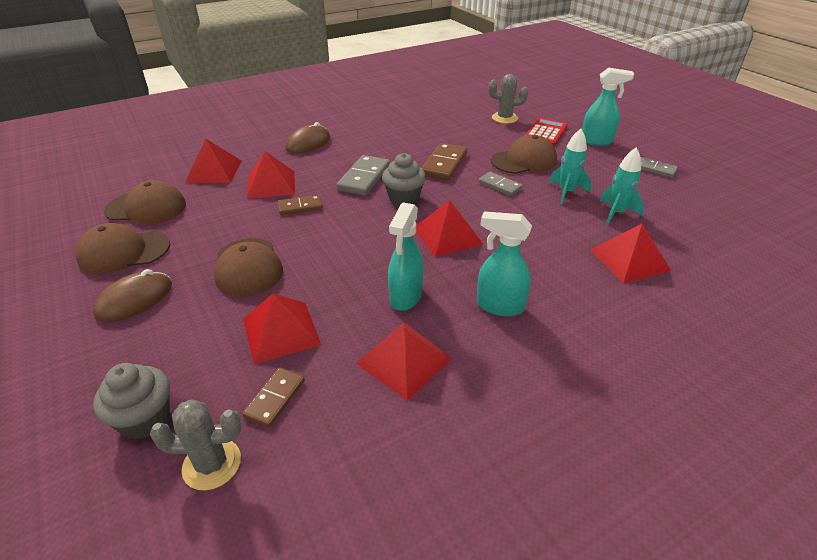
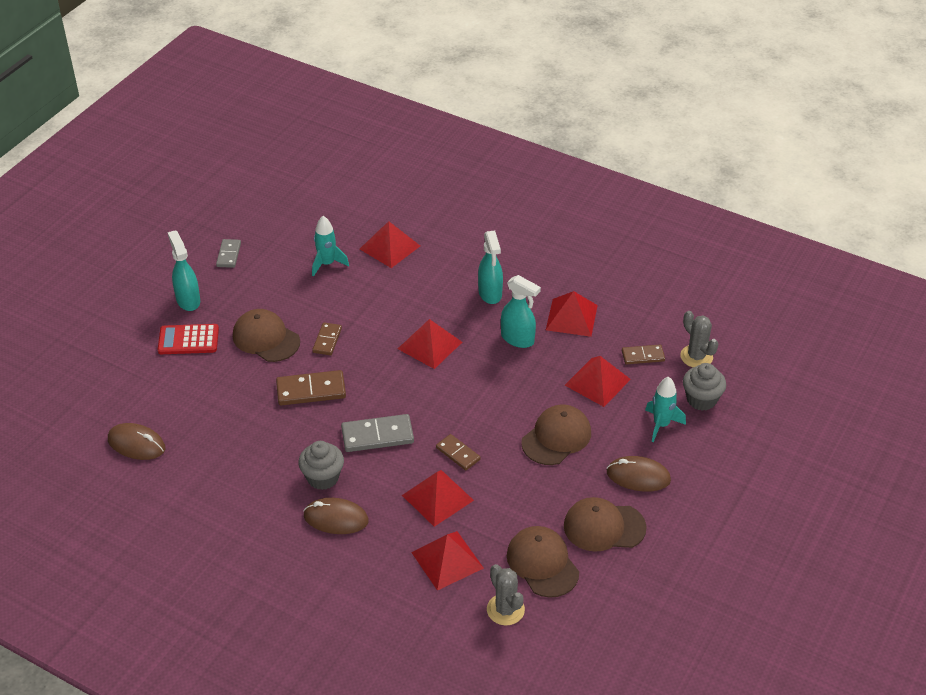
camera: 120 degrees left, 5 degrees up
brown cap [76,223,170,274] -> brown cap turned 135 degrees clockwise [564,497,647,552]
grey cupcake [382,153,426,206] -> grey cupcake moved to [298,441,344,490]
turquoise spray bottle [388,203,423,311] -> turquoise spray bottle turned 45 degrees clockwise [501,275,541,348]
grey domino [478,172,522,196] -> brown domino [312,322,342,355]
grey cactus [489,74,528,124] -> grey cactus moved to [487,564,525,626]
turquoise rocket [549,129,591,204] -> turquoise rocket moved to [645,376,686,442]
none -> brown mouse [108,423,165,460]

